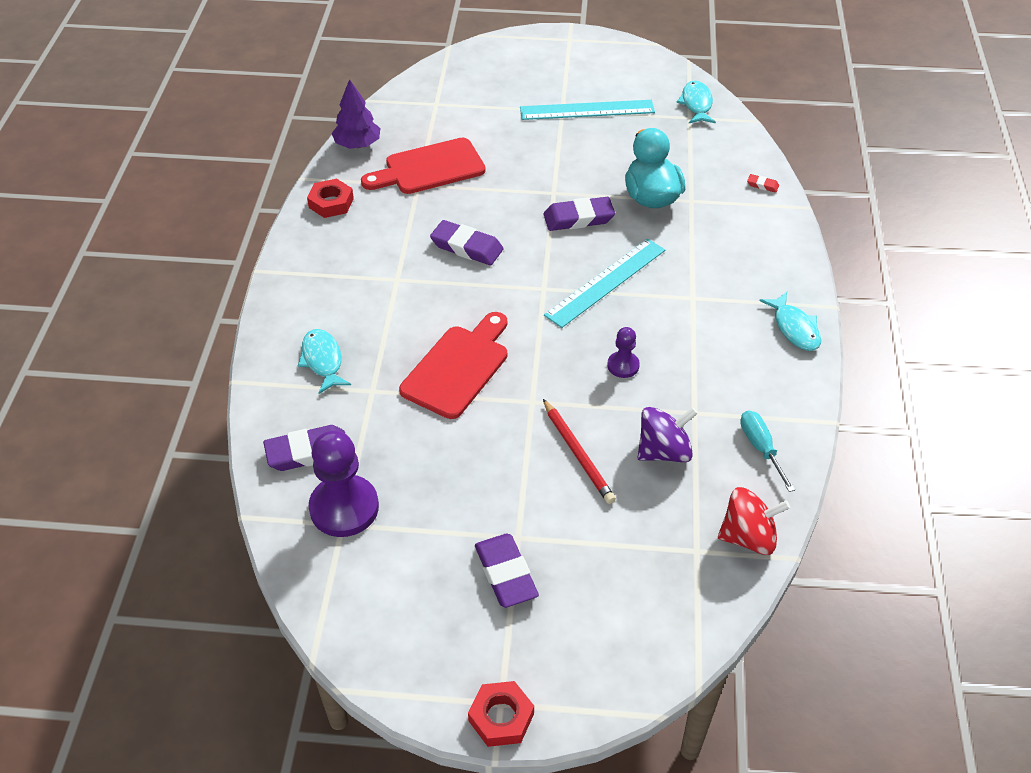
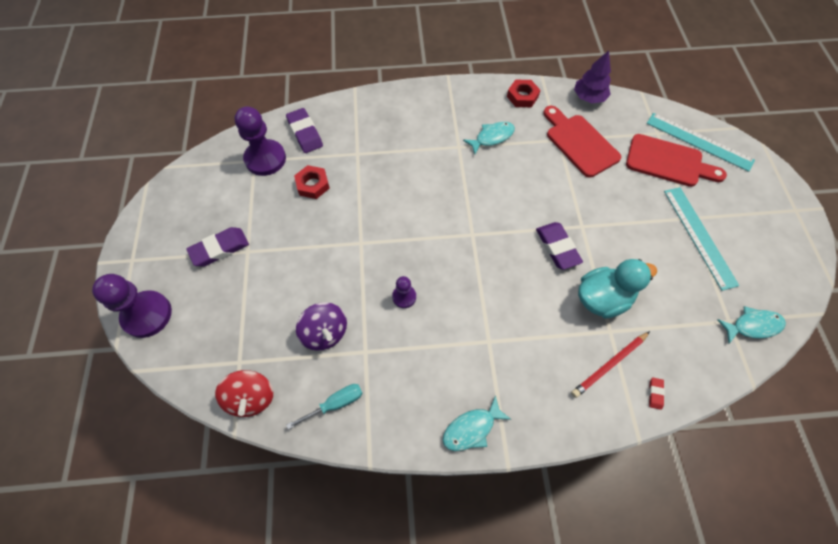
camera: 80 degrees right, 15 degrees up
turquoise fish [297,329,351,394] -> turquoise fish moved to [463,122,515,154]
red cutting board [399,312,507,419] -> red cutting board moved to [626,134,727,187]
purple eraser [430,220,503,265] -> none
red nut [468,681,534,747] -> red nut moved to [294,165,330,199]
red pencil [543,399,616,504] -> red pencil moved to [571,331,650,398]
turquoise ruler [544,238,665,328] -> turquoise ruler moved to [646,113,755,172]
none -> purple pawn [92,274,172,338]

